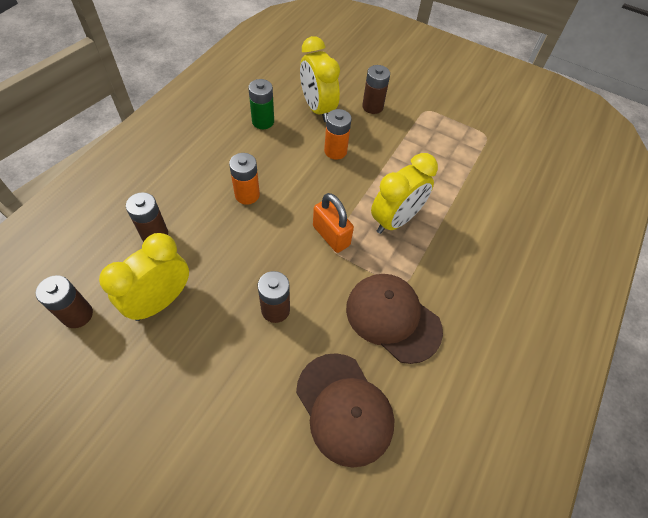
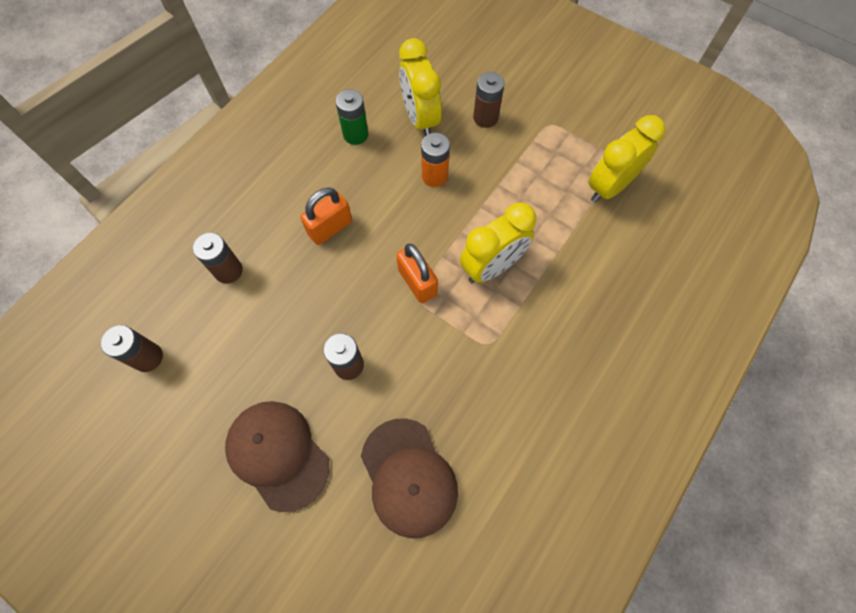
camera: 10 degrees right, 10 degrees up
yellow clock [99,233,189,321] -> yellow clock moved to [589,115,665,203]
orange battery [229,153,260,205] -> orange padlock [300,187,352,245]
brown cap [346,274,443,364] -> brown cap moved to [225,401,330,512]

